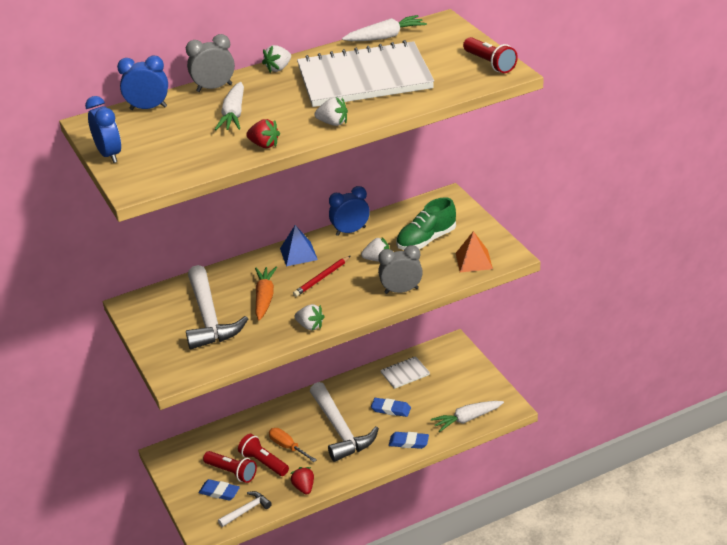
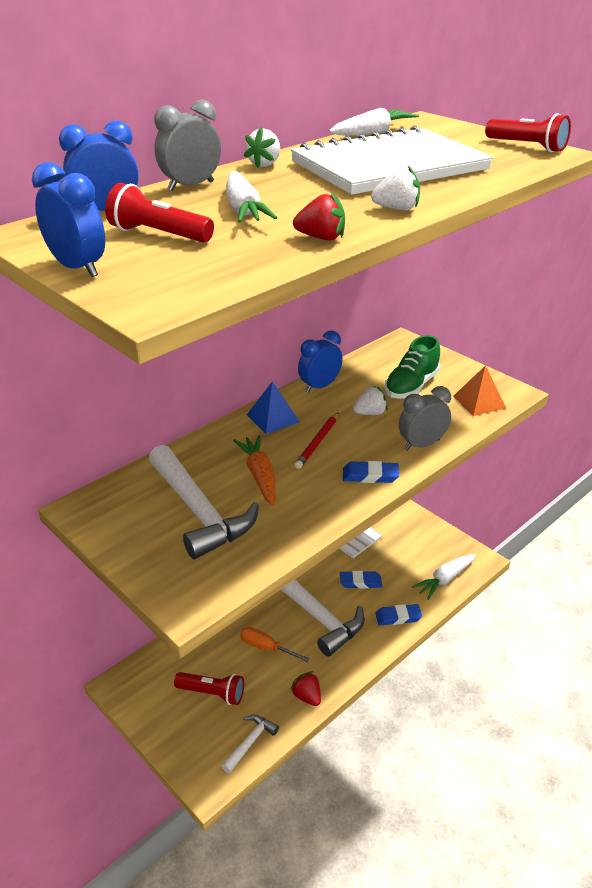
camera: 20 degrees left, 0 degrees up
blue eraser [199,479,240,501] -> blue eraser moved to [343,461,399,483]
red flashlight [238,434,289,476] -> red flashlight moved to [105,183,214,243]
white strawberry [294,304,325,330] -> none

